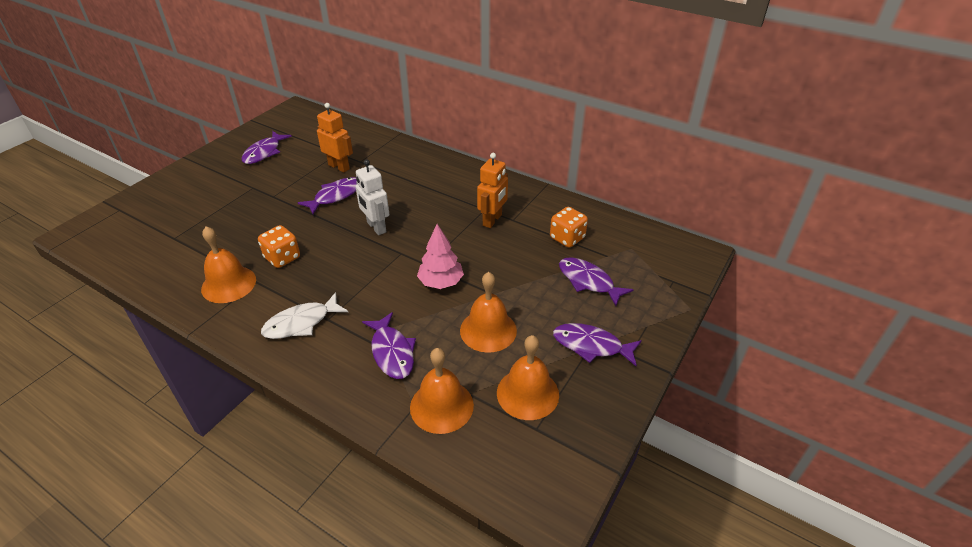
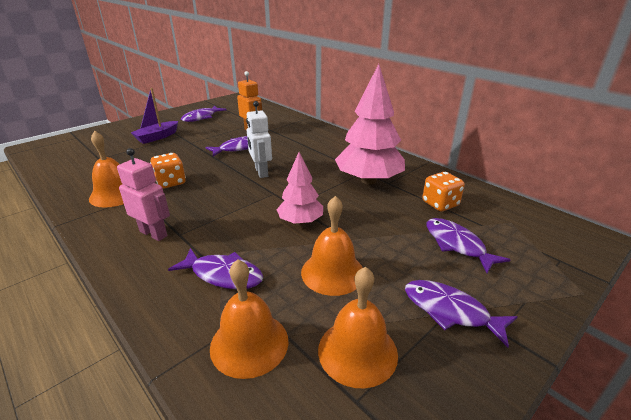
camera: 15 degrees right, 10 degrees down
white fish [261,292,348,339] -> pink robot [117,148,170,241]
purple fish [362,312,416,379] -> purple fish turned 60 degrees counterclockwise [168,248,263,289]
orange robot [477,153,508,228] -> pink tree [335,64,405,185]
none -> purple boat [131,88,178,144]

